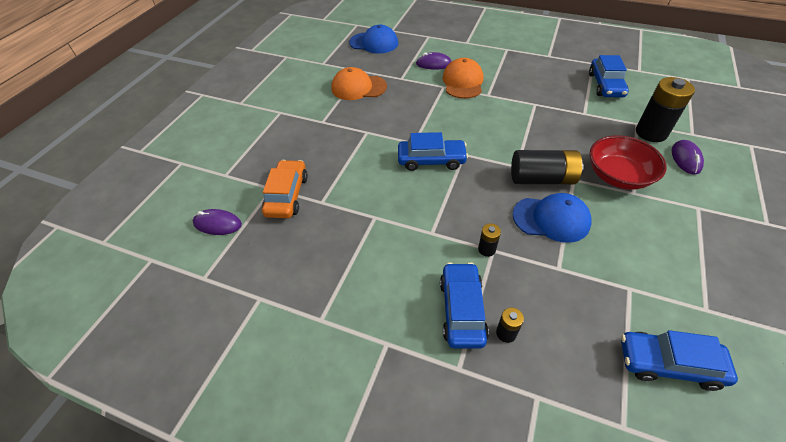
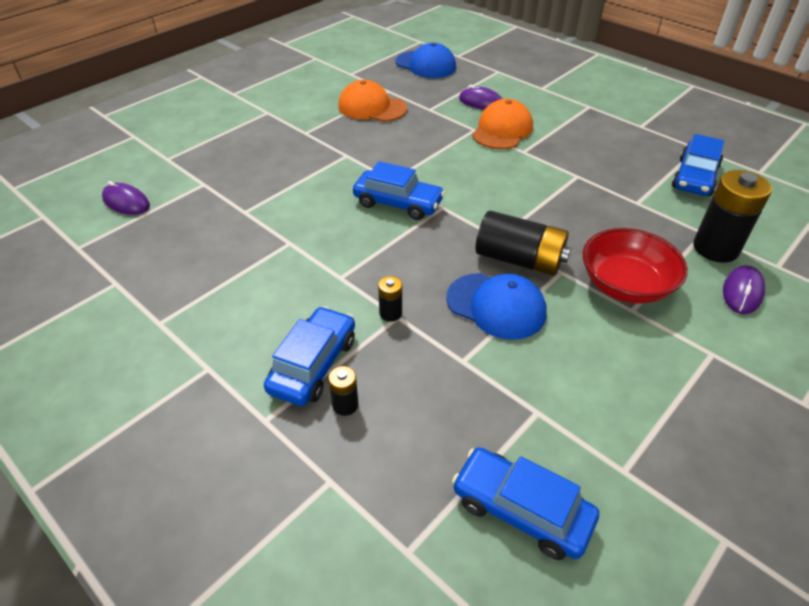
camera: 20 degrees right, 5 degrees down
orange car [262,160,308,218] -> none

